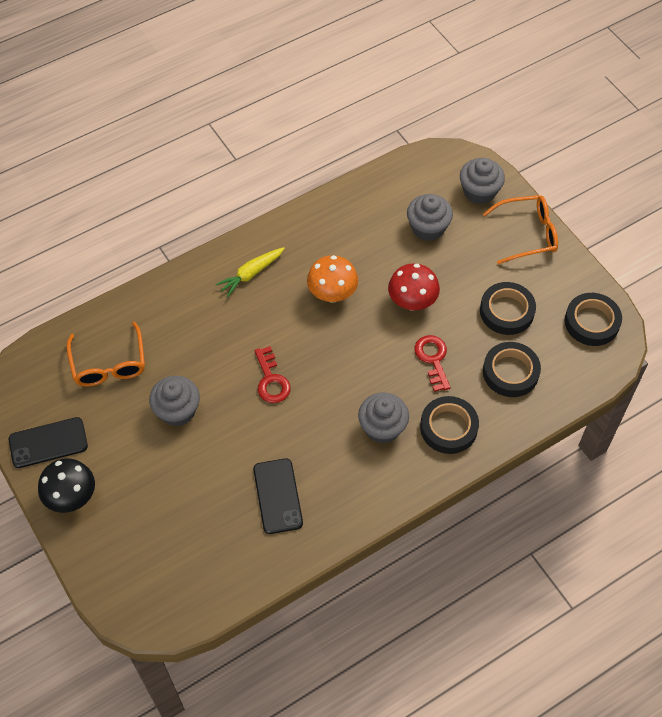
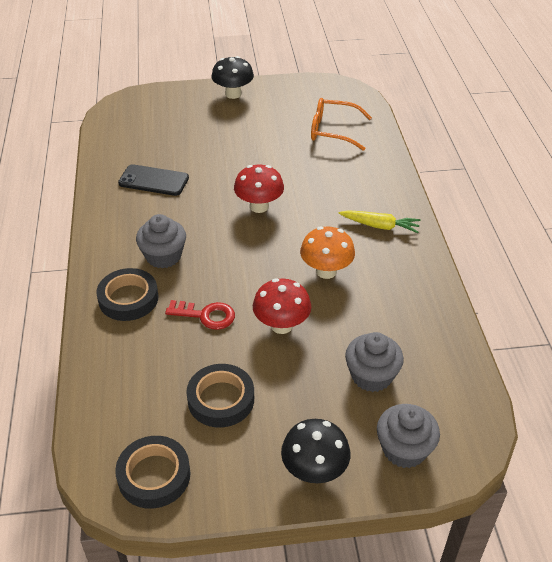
camera: 115 degrees right, 15 degrees down
black phone [9,417,88,468] -> none
grey cupcake [149,376,200,426] -> none
yellow carrot [215,247,285,297] -> yellow carrot turned 120 degrees clockwise [339,210,421,233]
red key [255,346,291,403] -> red mushroom [234,165,284,213]
orange glasses [483,195,558,265] -> black mushroom [281,419,351,483]
black tape [483,342,541,397] -> none

